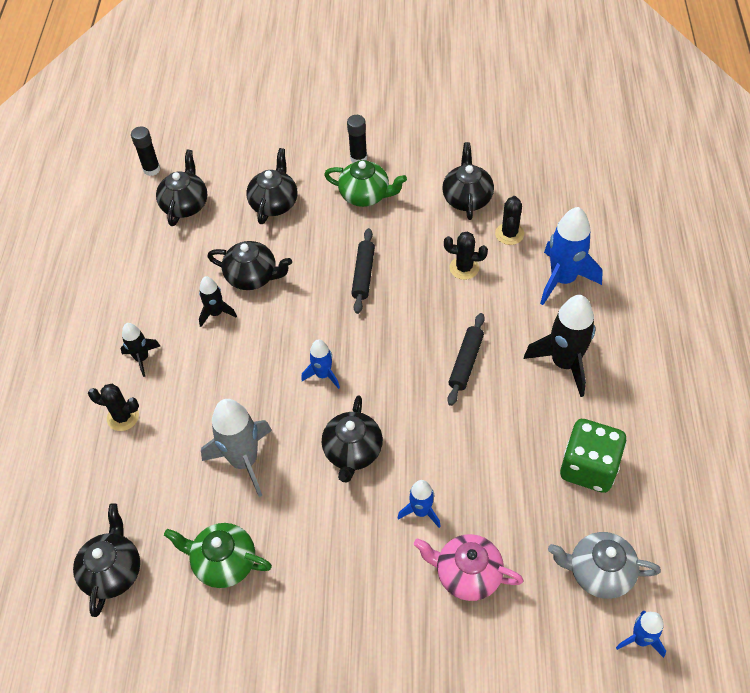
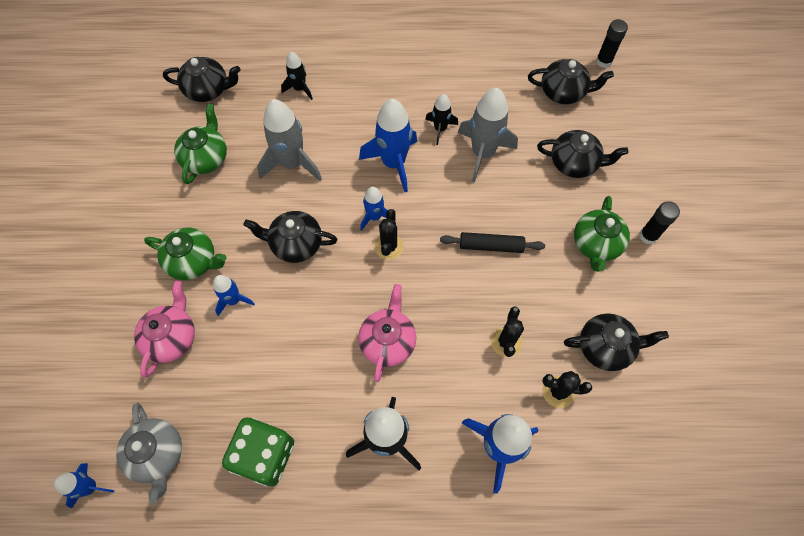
camera: 85 degrees right, 10 degrees up
black cactus [88,384,139,431] -> black cactus moved to [374,209,404,260]
black rocket [120,323,160,377] -> black rocket moved to [281,52,313,100]
black teapot [207,241,292,290] -> grey rocket [458,88,518,183]
black rolling pin [447,313,485,406] -> pink teapot [358,284,416,382]
grey teapot [548,532,661,599] -> grey teapot turned 150 degrees clockwise [116,403,182,504]
none -> green teapot [144,228,226,280]
none -> blue rocket [359,99,417,192]

